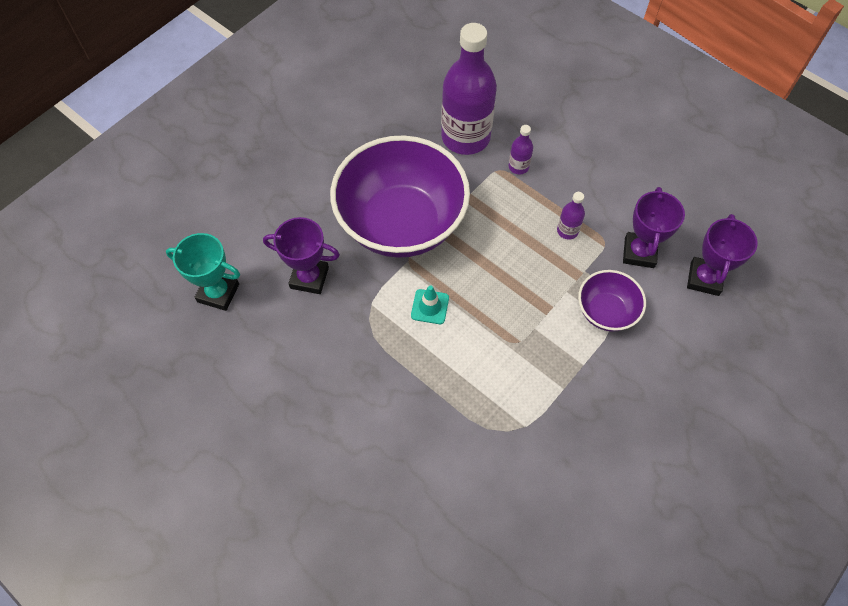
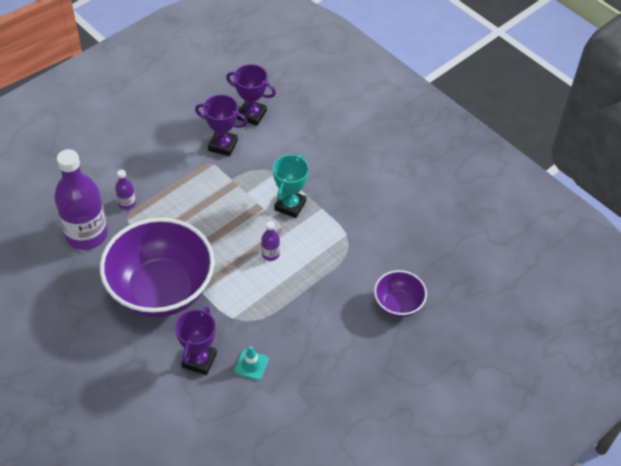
camera: 85 degrees left, 10 degrees down
turquoise trophy [166,233,240,311] -> turquoise trophy moved to [273,154,309,218]
turquoise traffic cone [411,285,449,324] -> turquoise traffic cone moved to [234,346,269,380]
purple bottle [557,192,585,240] -> purple bottle moved to [261,221,280,261]
purple bowl [578,270,646,332] -> purple bowl moved to [374,270,427,317]

